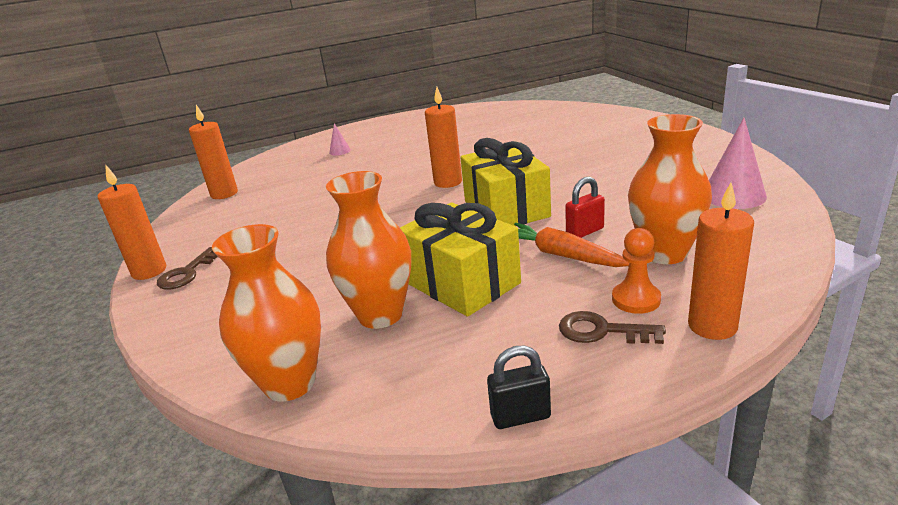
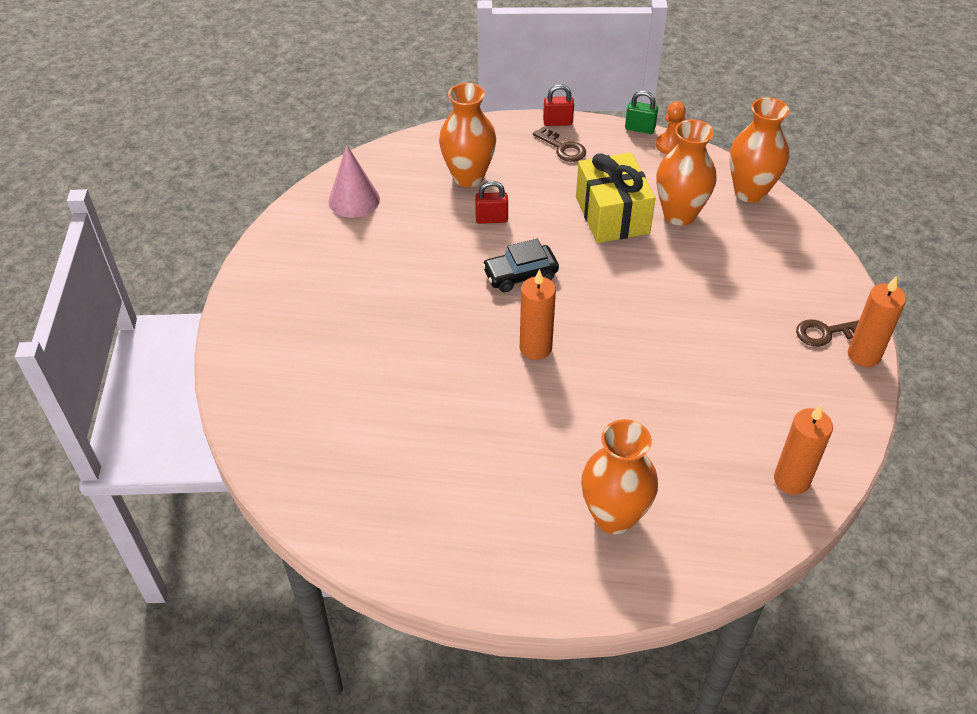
camera: 155 degrees left, 20 degrees up
brown key [157,247,218,290] -> brown key turned 150 degrees counterclockwise [796,319,859,347]
pink cone [329,123,351,156] -> orange vase [581,419,658,534]
yellow gift [460,138,551,226] -> black car [482,239,559,293]
black padlock [487,346,551,429] -> green padlock [625,91,658,134]
orange carrot [514,223,629,267] -> none
orange pawn [612,228,661,314] -> orange pawn moved to [656,101,686,154]
orange candle [688,183,754,340] -> none
none -> red padlock [543,84,574,126]

